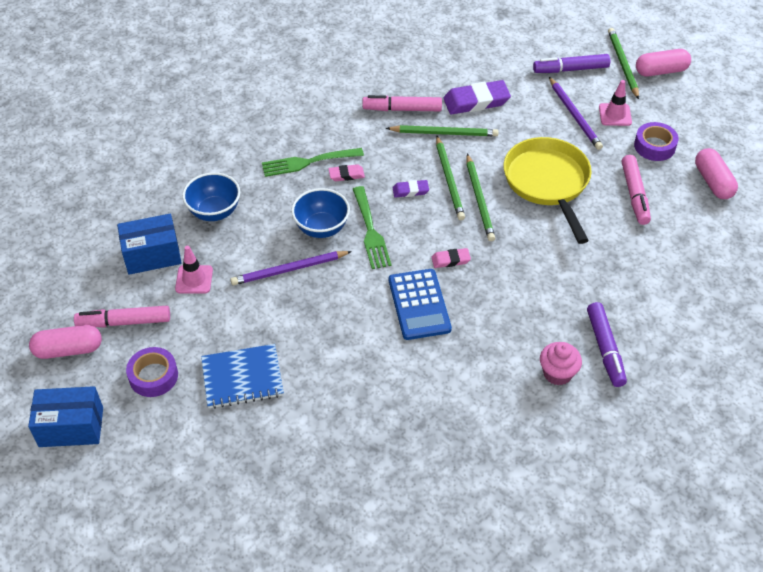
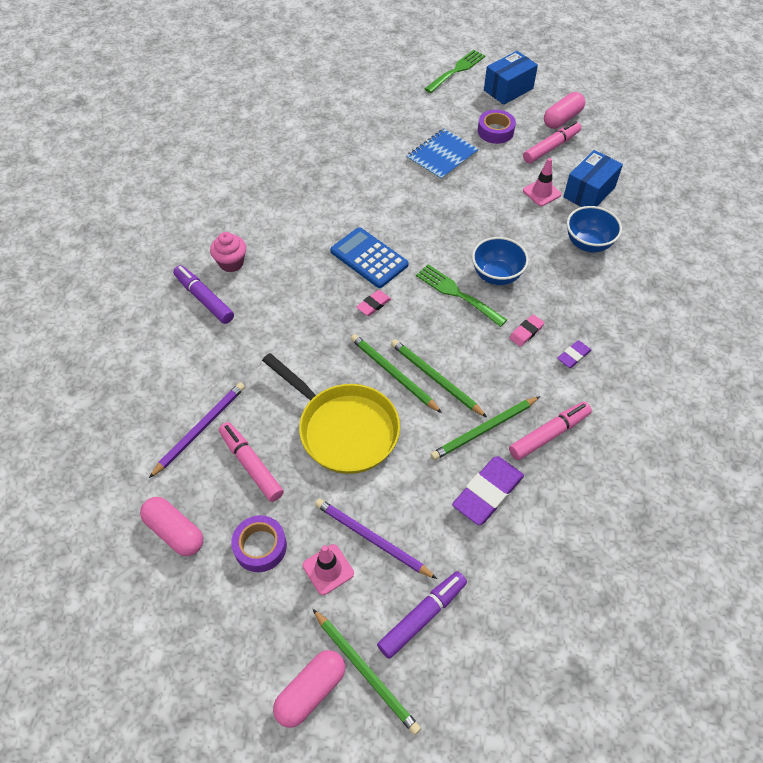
camera: 145 degrees right, 5 degrees up
purple pencil [231,251,352,285] -> purple pencil moved to [149,382,245,478]
green fork [262,148,364,177] -> green fork moved to [425,50,486,93]
purple eraser [393,180,429,198] -> purple eraser moved to [557,340,591,368]

